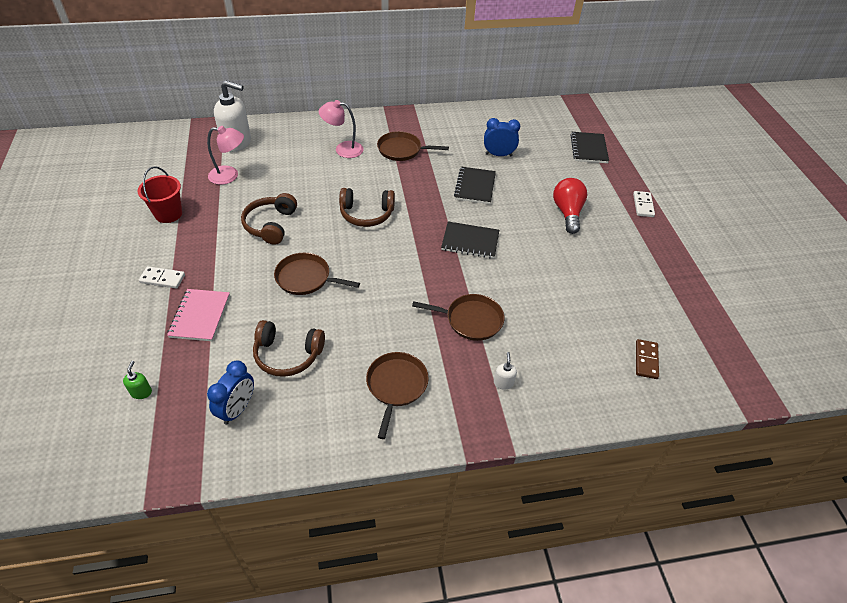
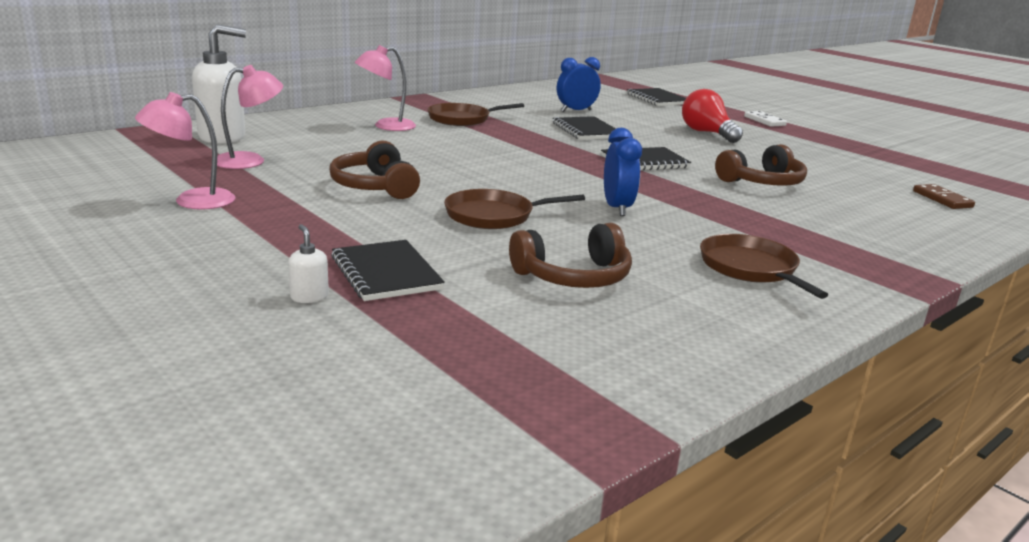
camera: 30 degrees left, 25 degrees down
green soap dispenser [123,361,152,399] -> none
red bucket [138,166,182,223] -> pink lamp [135,92,235,210]
white domino [139,266,185,288] -> none
pink notebook [167,289,230,341] -> black notebook [331,240,445,301]
blue clock [207,360,254,425] -> blue clock moved to [604,128,642,216]
brown headphones [339,188,395,227] -> brown headphones moved to [715,144,807,186]
brown pan [412,294,504,341] -> none
white soap dispenser [494,352,517,390] -> white soap dispenser moved to [288,224,329,303]

